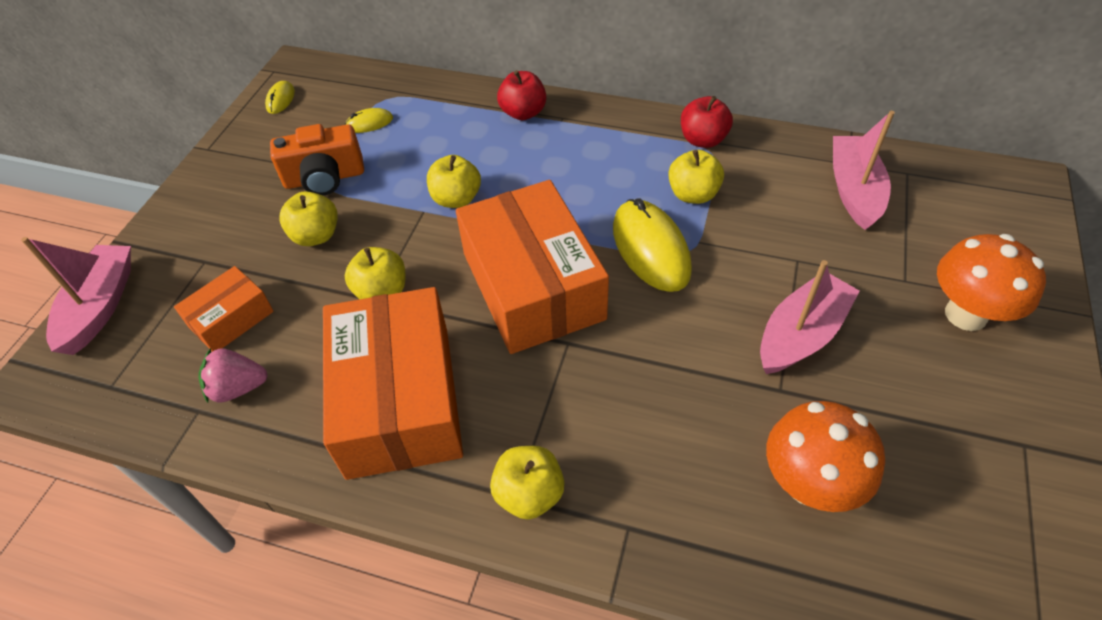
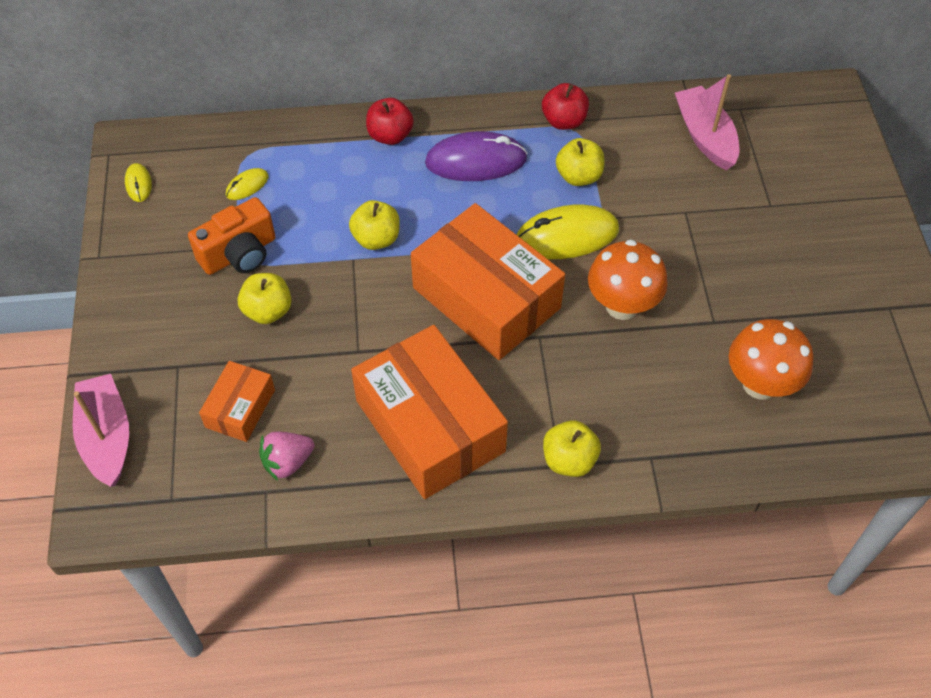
camera: 25 degrees left, 5 degrees up
yellow apple [345,247,405,299] -> none
yellow mouse [613,198,692,292] -> yellow mouse turned 60 degrees counterclockwise [517,205,619,259]
pink boat [760,260,860,374] -> none
orange mushroom [937,234,1046,331] -> orange mushroom moved to [588,240,668,320]
none -> purple mouse [425,131,528,181]

